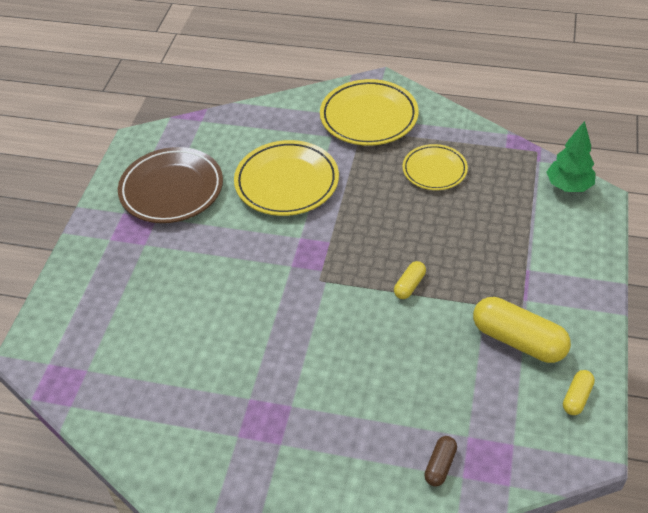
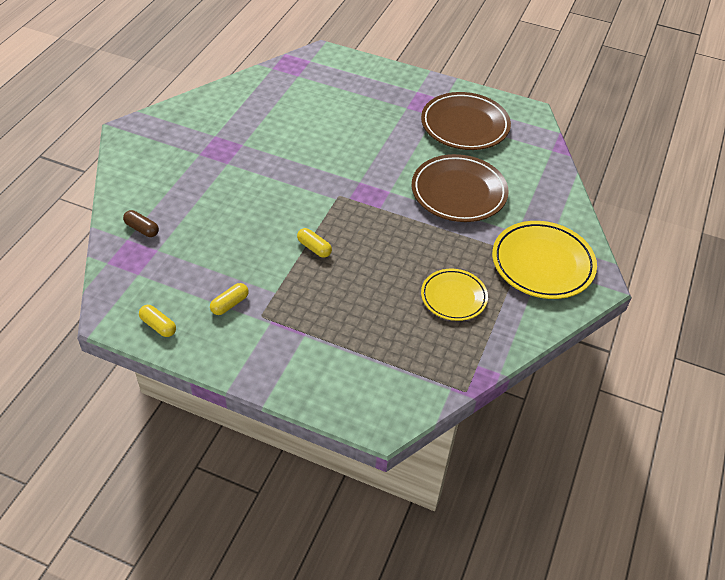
camera: 95 degrees right, 0 degrees up
yellow plate [234,140,339,216] -> brown plate [412,154,509,222]
yellow capsule [473,297,571,363] -> yellow capsule [210,283,249,315], size x0.50
green tree [547,121,595,192] -> none

